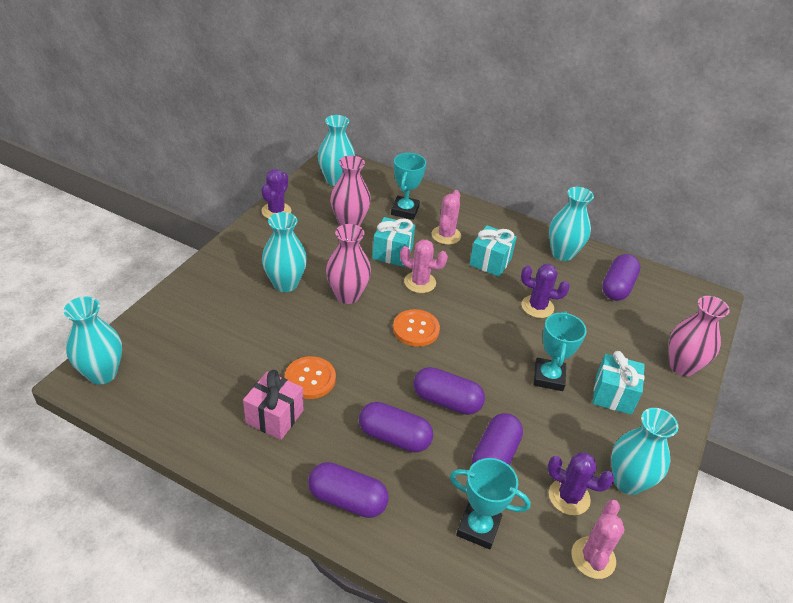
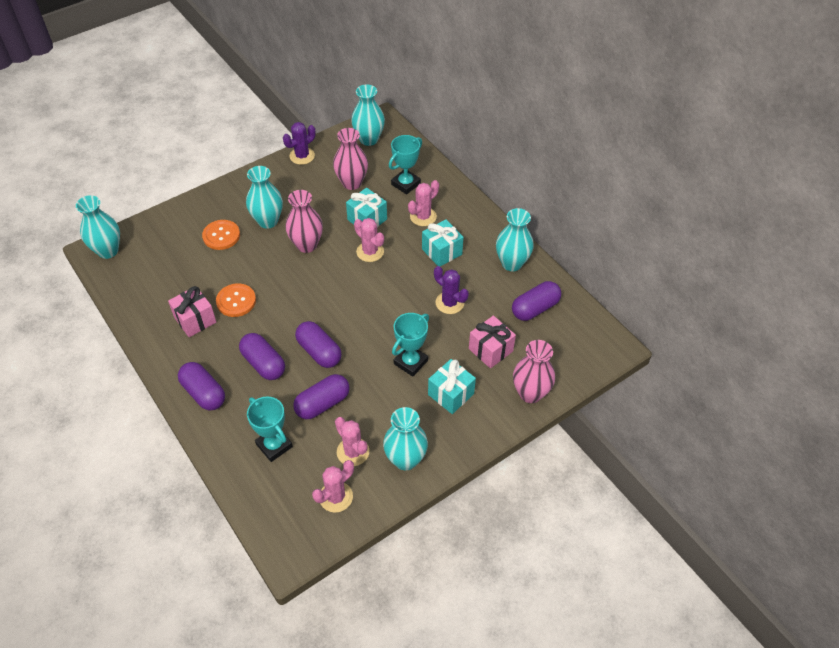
camera: 30 degrees right, 10 degrees up
orange button [393,309,440,347] -> orange button moved to [202,220,240,250]
purple cactus [547,452,614,515] -> pink cactus [335,417,369,466]
none -> pink gift [469,316,516,368]

